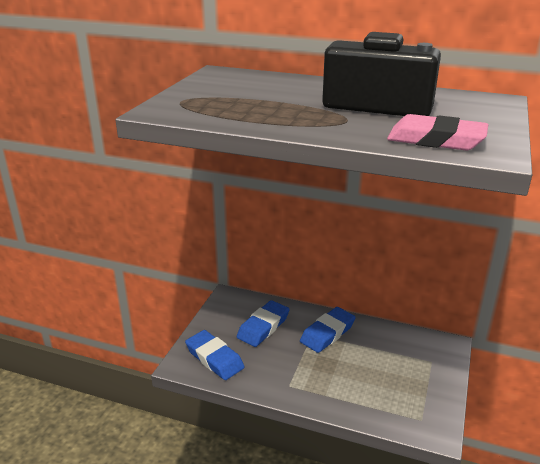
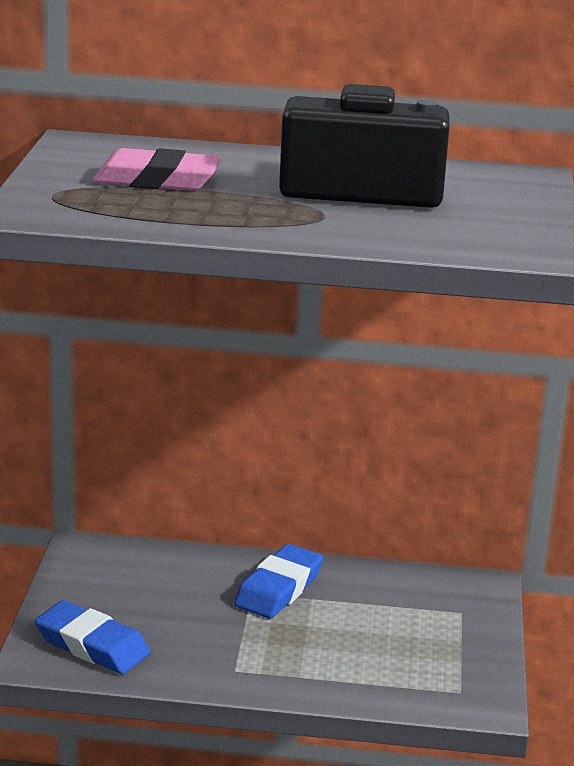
camera: 15 degrees left, 5 degrees down
blue eraser [237,300,290,347] -> none
pink eraser [387,114,488,150] -> pink eraser moved to [92,148,221,191]

